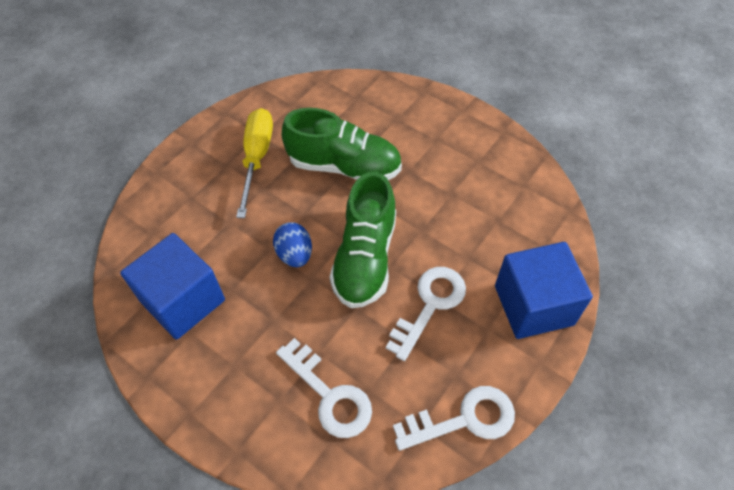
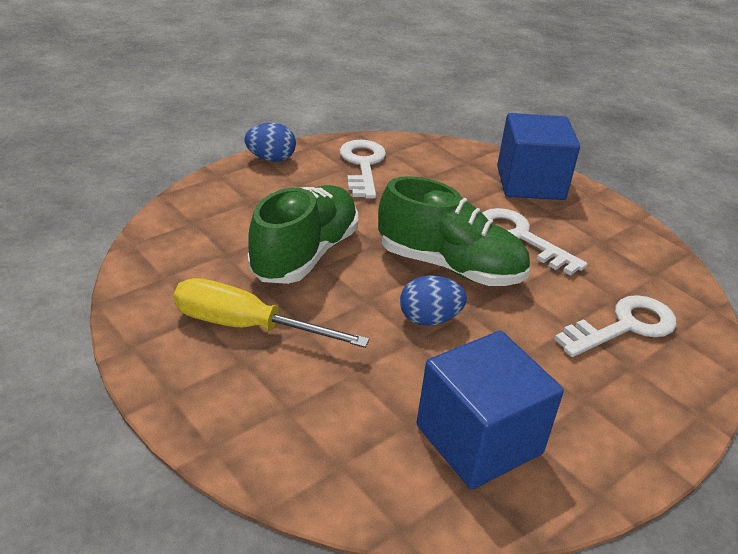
camera: 80 degrees left, 20 degrees down
white key [393,386,515,451] -> white key moved to [340,140,386,199]
none -> blue egg [244,123,296,162]

